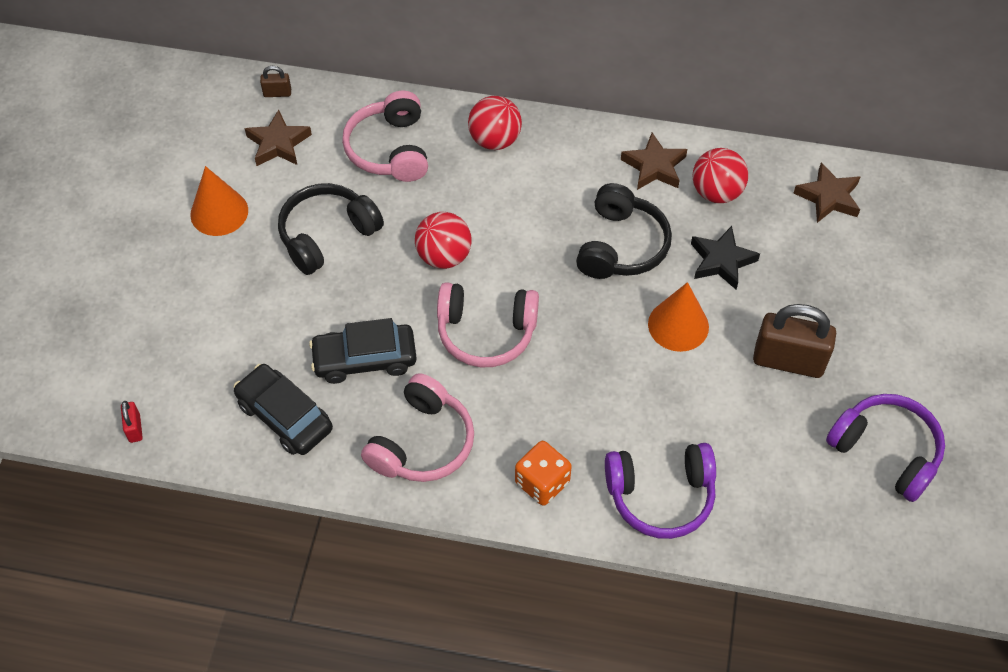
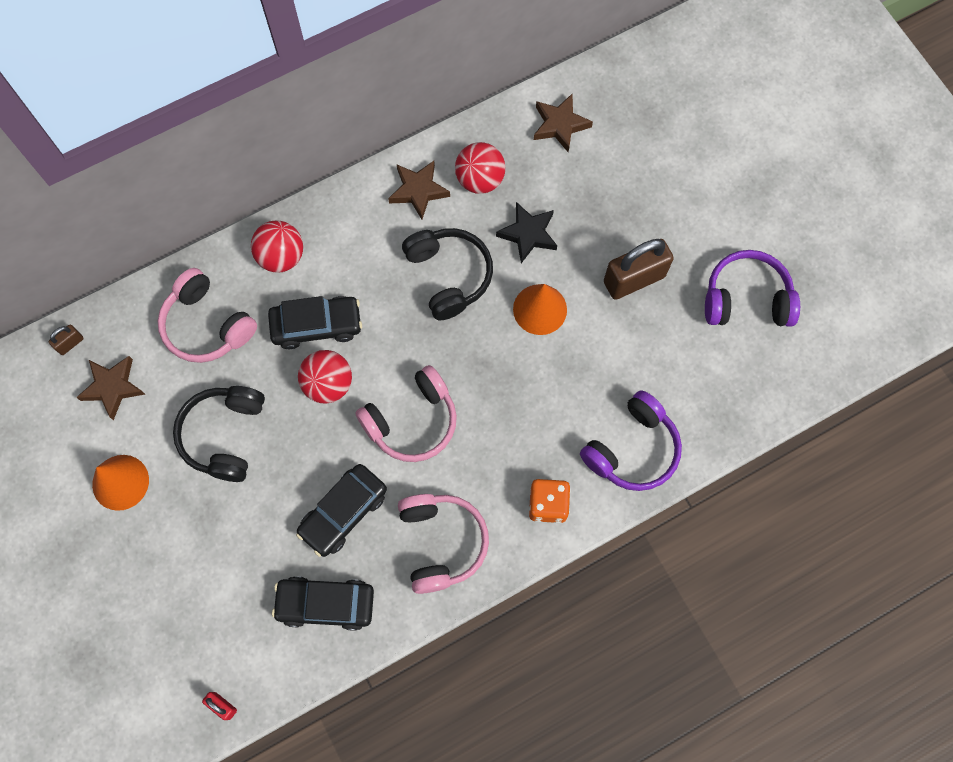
camera: 40 degrees left, 15 degrees up
none -> black car [268,296,362,349]

